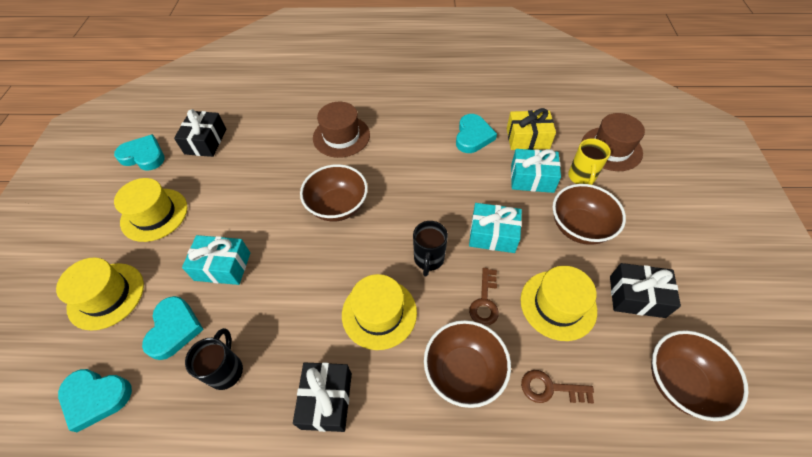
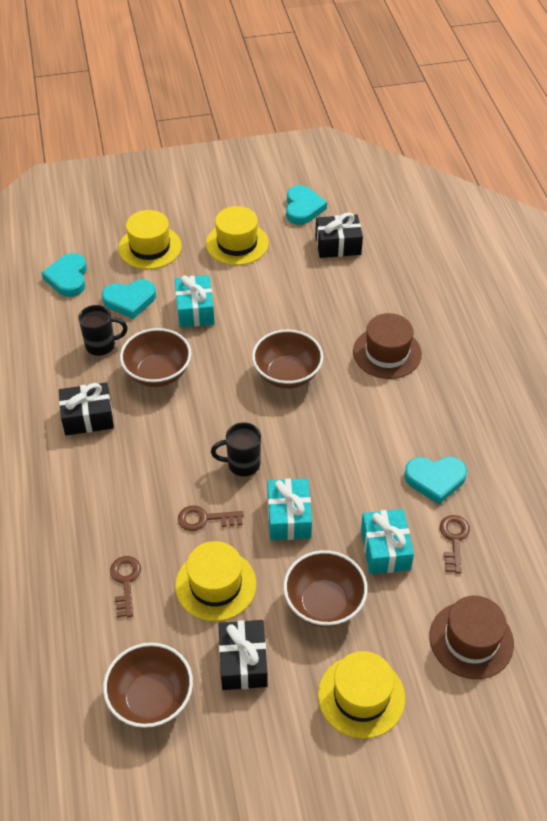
camera: 75 degrees right, 5 degrees down
yellow hat [342,274,417,350] -> yellow hat moved to [318,651,405,739]
brown bowl [424,320,511,408] -> brown bowl moved to [120,328,191,387]
yellow gift [507,108,556,150] -> brown key [440,515,470,574]
yellow mug [568,138,611,185] -> none

